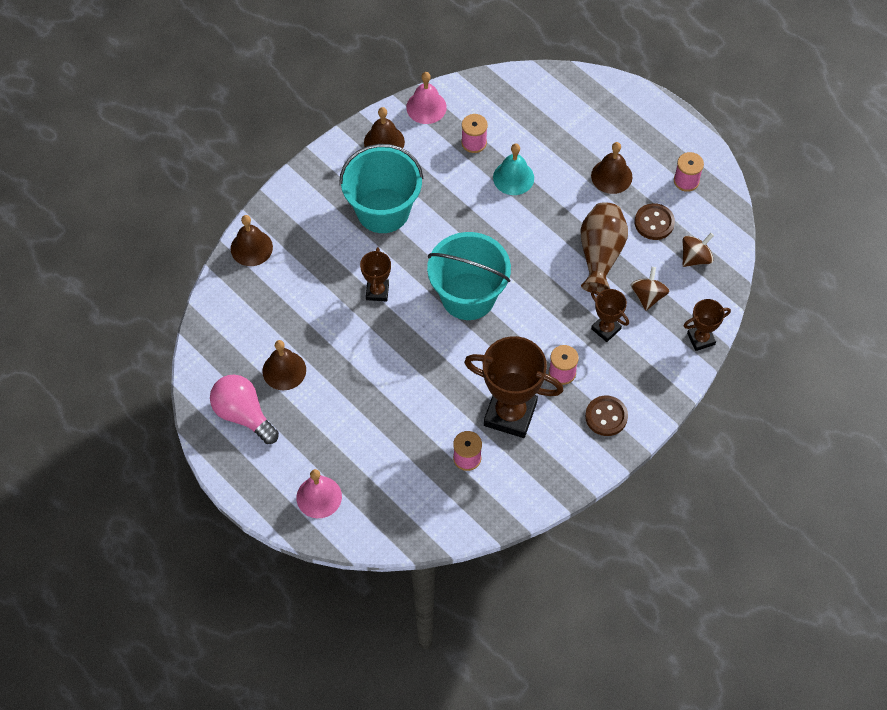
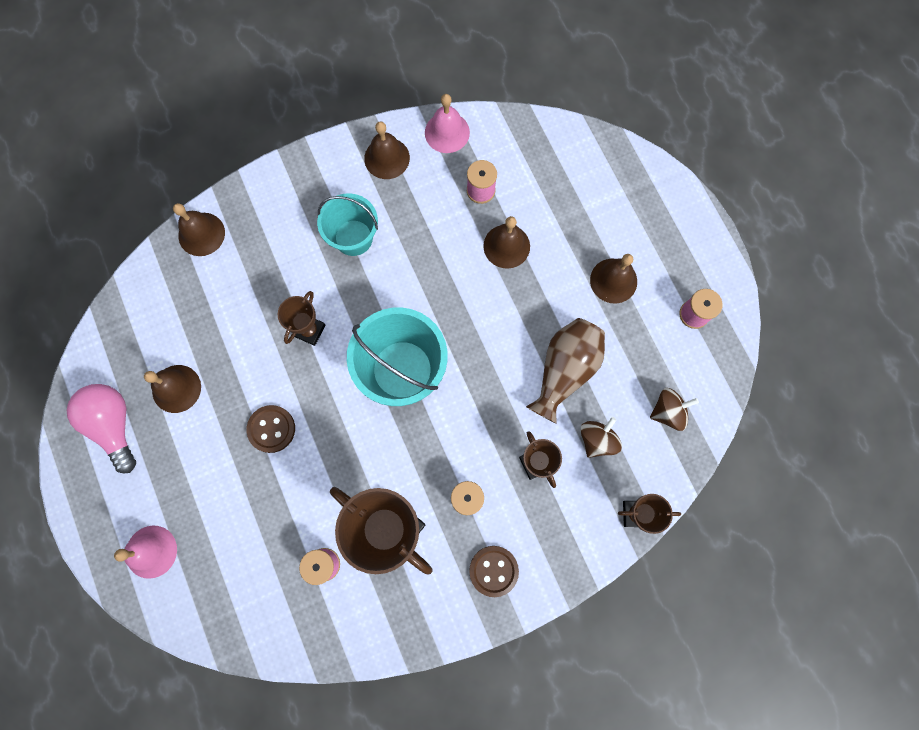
camera: 20 degrees right, 15 degrees up
turquoise bucket [339,144,423,233] -> turquoise bucket [317,193,378,256], size x0.65
turquoise bell [493,144,534,195] -> brown bell [483,216,530,269]
brown button [635,203,675,240] -> brown button moved to [246,405,295,453]

